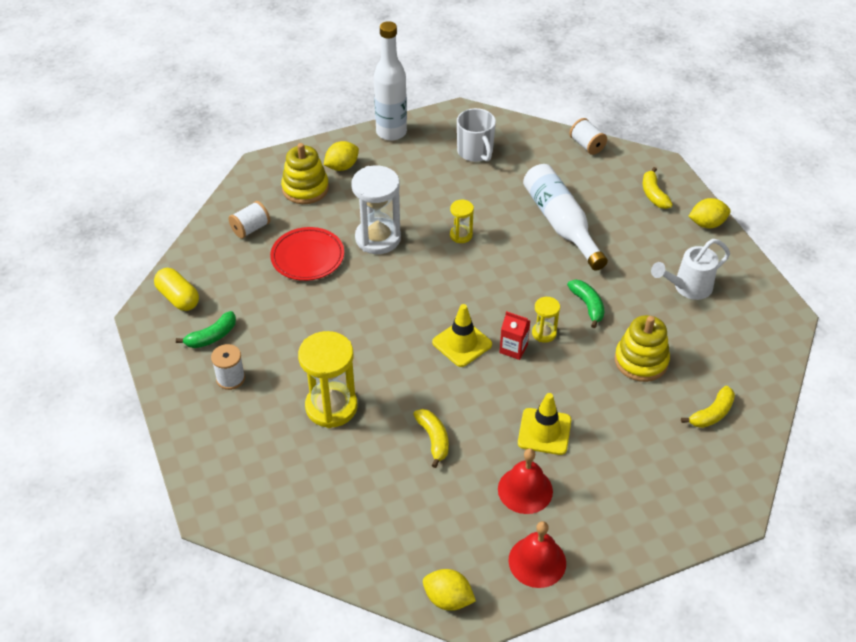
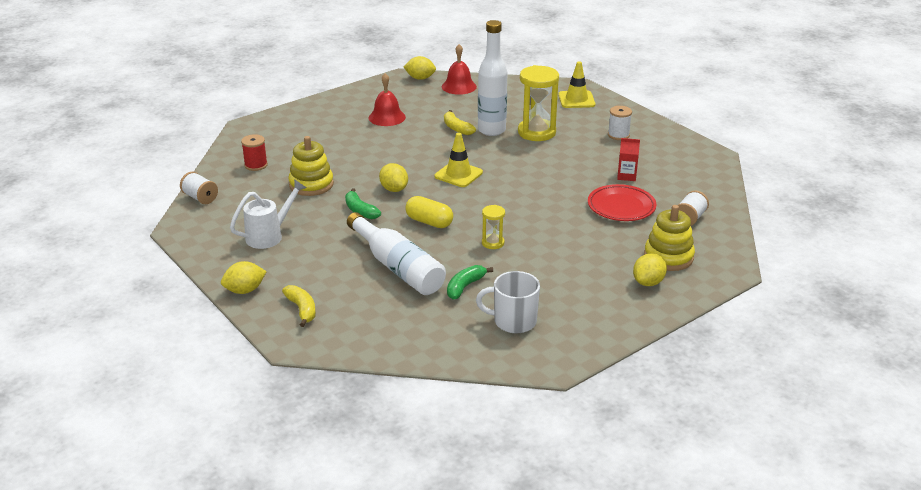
camera: 165 degrees right, 15 degrees down
yellow capsule [154,268,199,311] -> yellow capsule moved to [405,196,453,228]
green banana [176,311,236,348] -> green banana moved to [447,265,493,300]
white hourglass [351,166,401,254] -> none
white bottle [374,21,407,141] -> white bottle moved to [478,20,507,136]
white mug [457,108,496,162] -> white mug turned 45 degrees counterclockwise [476,271,540,333]
red carton [499,311,530,360] -> red carton moved to [617,138,640,181]
red bell [508,521,566,588] -> red bell moved to [442,44,477,95]
yellow traffic cone [518,393,571,455] -> yellow traffic cone moved to [558,61,595,108]
yellow hourglass [532,297,560,343] -> yellow lemon [379,163,408,192]
white spool [570,118,607,155] -> white spool moved to [180,172,218,204]
yellow banana [681,386,735,428] -> red spool [241,134,268,171]

